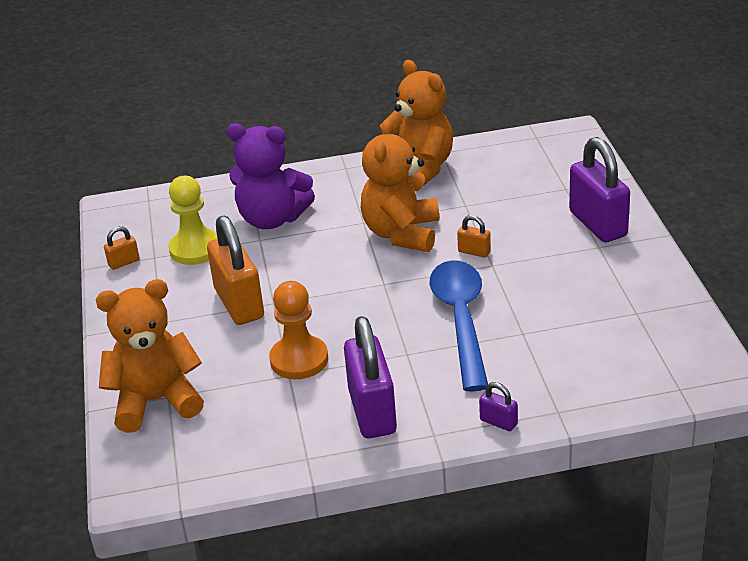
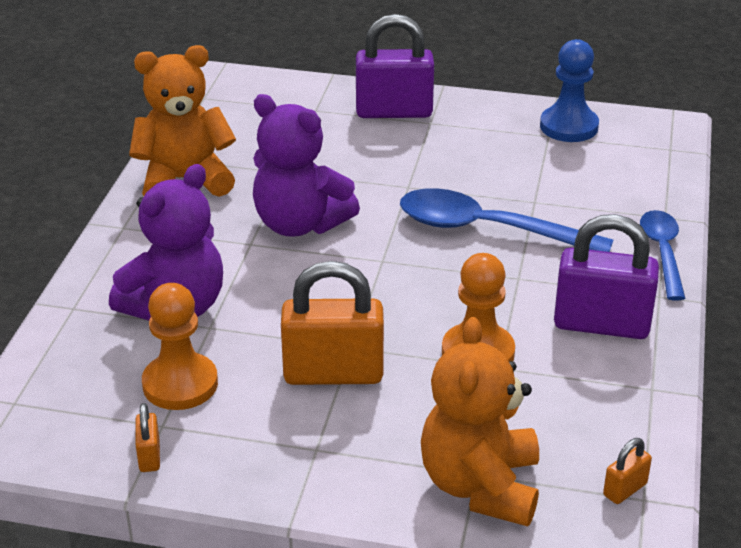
camera: 70 degrees left, 0 degrees up
yellow pawn [168,176,218,265] -> orange pawn [142,283,218,410]
orange teddy bear [361,119,439,252] -> purple teddy bear [253,94,360,237]
orange padlock [457,215,491,258] -> orange padlock moved to [603,438,652,504]
purple padlock [479,382,518,431] -> blue spoon [640,210,685,300]
none -> blue pawn [540,39,599,142]

